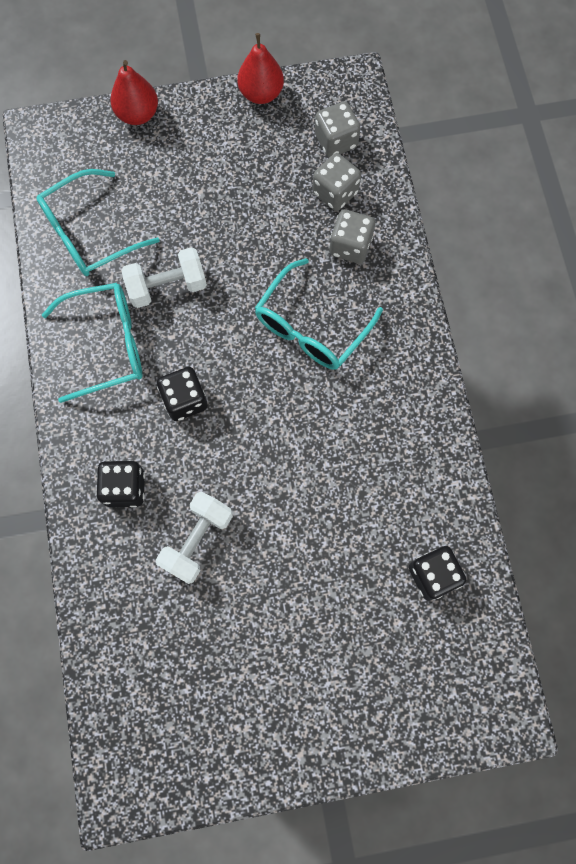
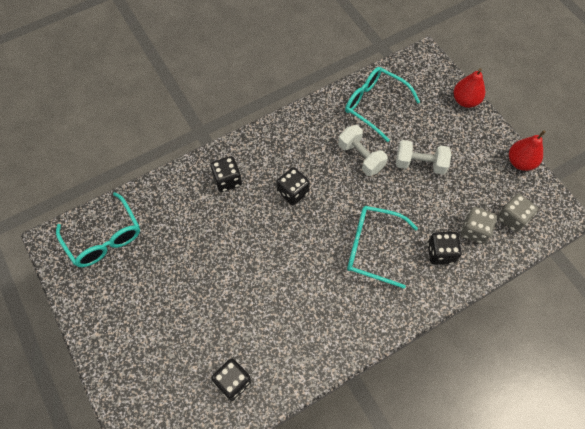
camera: 70 degrees right, 10 degrees down
turquoise glasses [42,283,142,403] -> turquoise glasses moved to [56,192,140,267]
white dumbbell [156,491,233,584] -> white dumbbell moved to [396,140,451,174]
grey dice [329,209,375,264] -> black dice [427,232,462,265]

